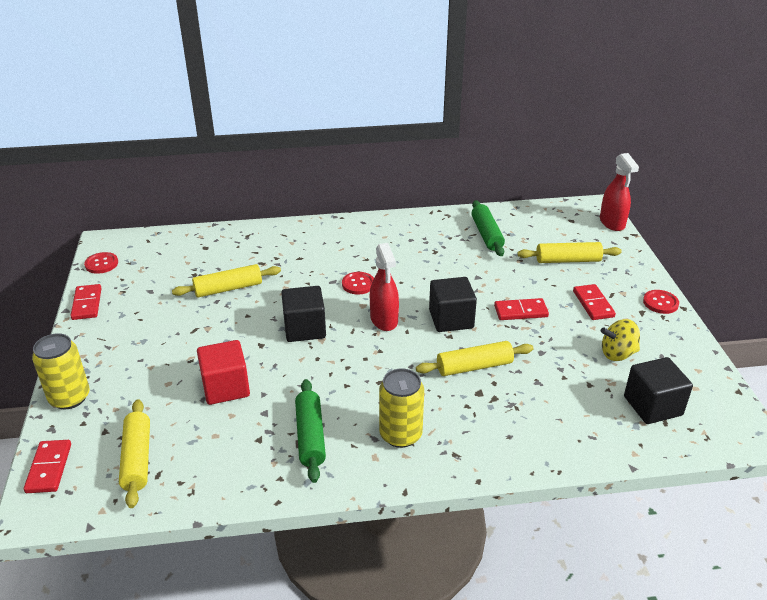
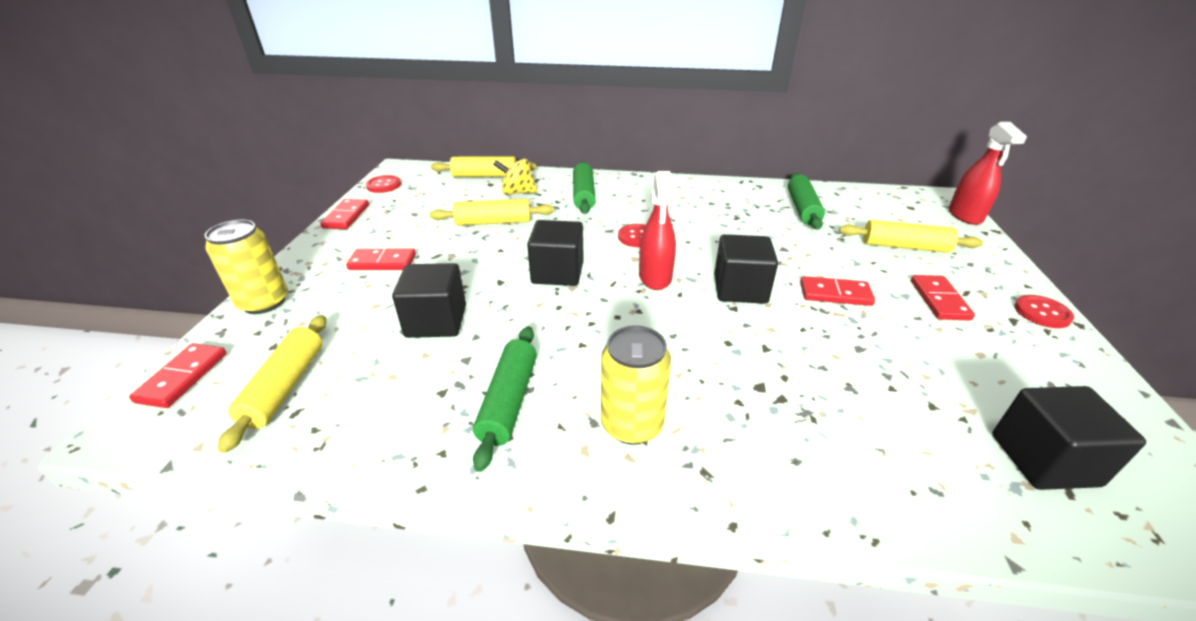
camera: 15 degrees right, 0 degrees up
red cube [197,340,250,405] -> black cube [392,263,466,338]
yellow rolling pin [416,341,533,376] -> yellow rolling pin moved to [431,156,537,177]
yellow spinning top [600,319,640,361] -> yellow spinning top moved to [493,159,538,195]
none -> red domino [346,249,416,270]
none -> green rolling pin [573,161,596,214]

